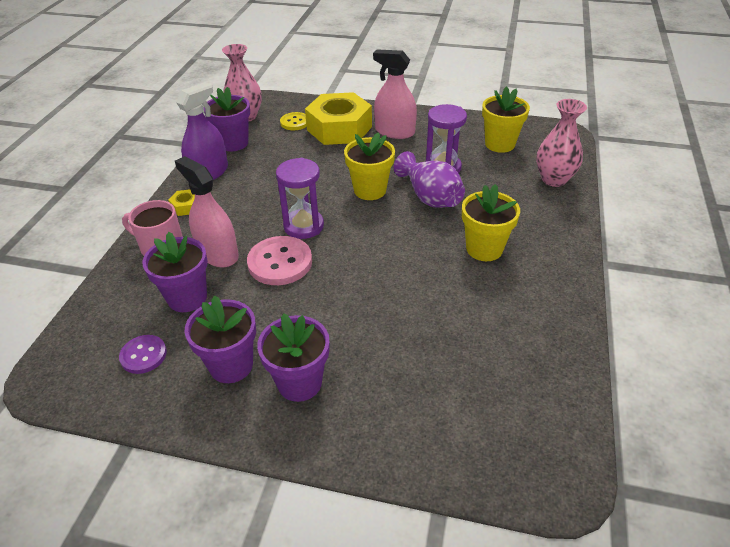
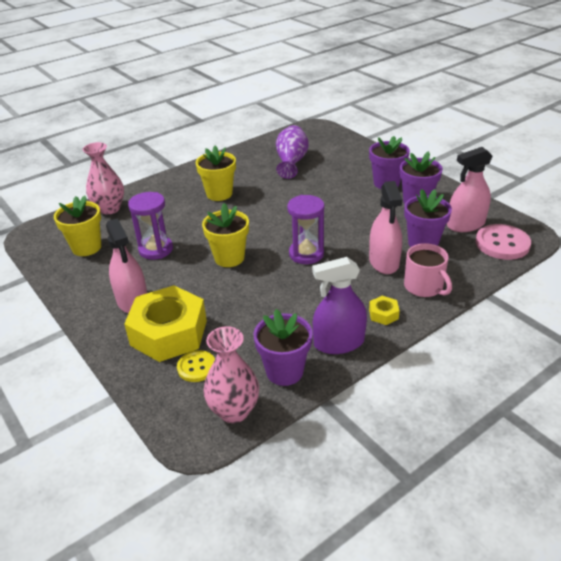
camera: 140 degrees left, 5 degrees down
purple button [119,335,167,374] -> pink spray bottle [447,147,493,232]
pink button [247,236,312,285] -> pink button moved to [476,224,531,260]
purple vase [394,151,465,208] -> purple vase moved to [276,125,309,179]

